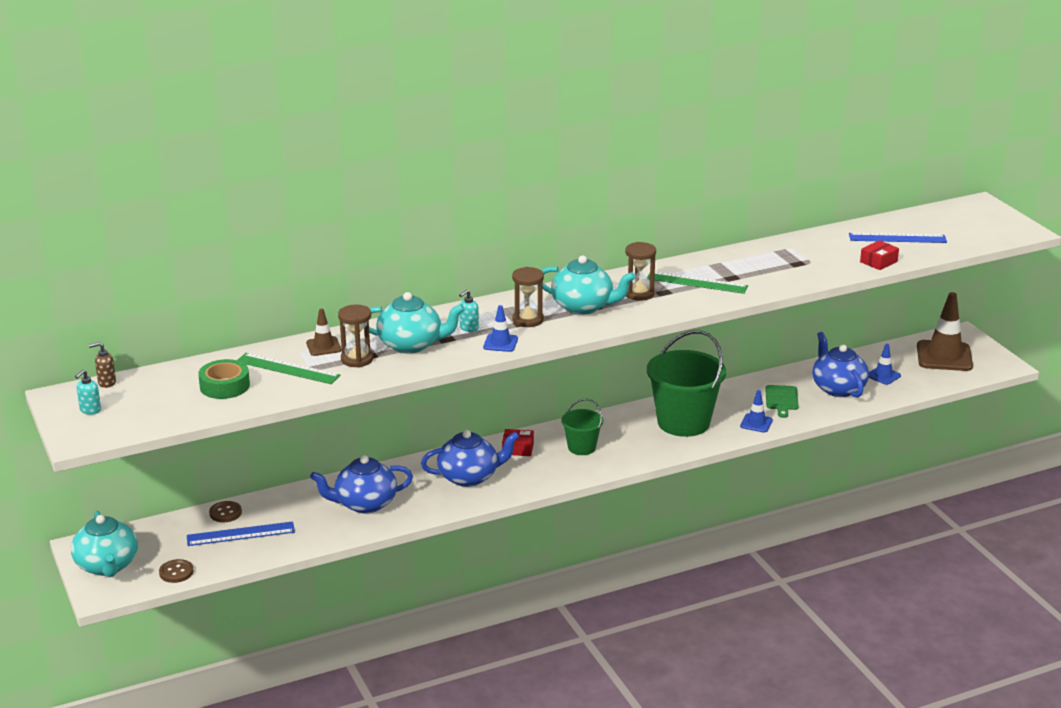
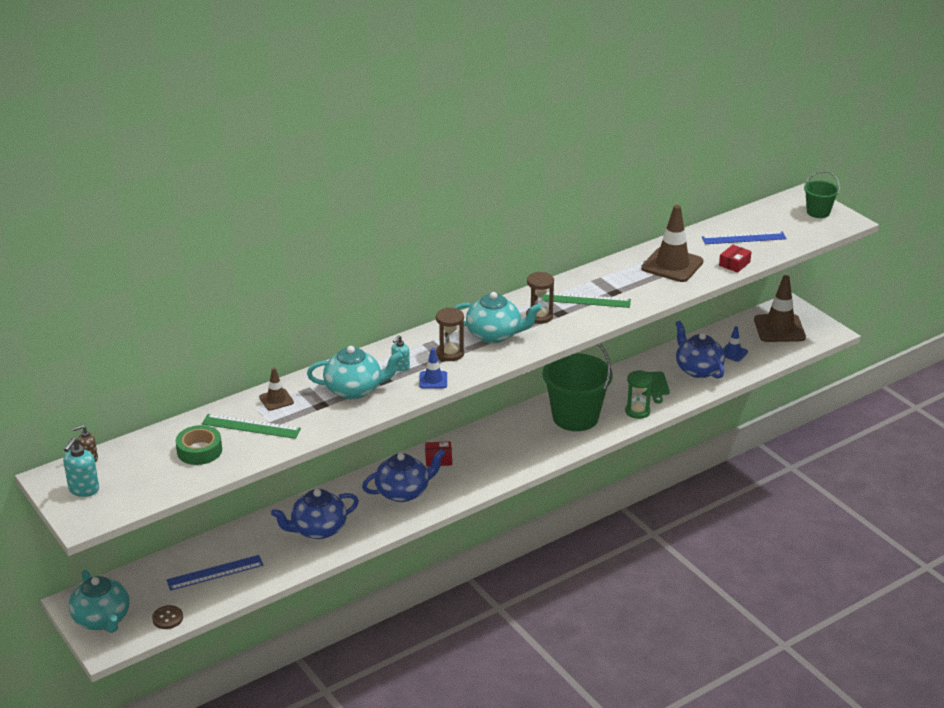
camera: 10 degrees left, 5 degrees up
turquoise soap dispenser [75,369,101,415] -> turquoise soap dispenser [63,437,99,497], size x1.53
brown button [209,501,242,522] -> none
brown hourglass [338,305,373,368] -> none
green bucket [562,399,603,455] -> green bucket moved to [804,171,840,218]
blue traffic cone [740,390,773,433] -> green hourglass [625,370,653,419]
none -> brown traffic cone [641,205,703,282]

